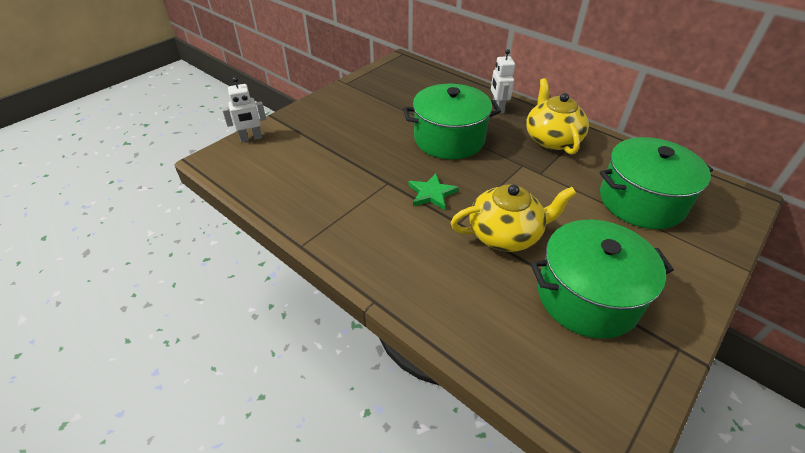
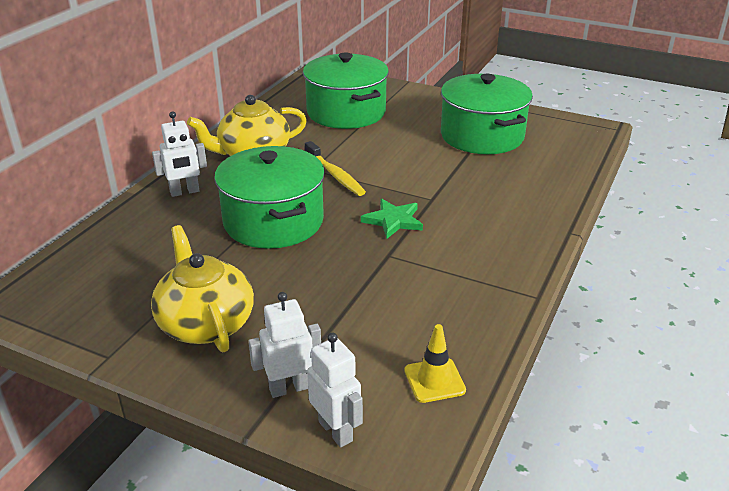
camera: 105 degrees left, 10 degrees down
yellow teapot [450,184,576,252] -> yellow teapot moved to [151,225,254,352]
none -> white robot [248,292,321,398]
none -> yellow toothbrush [305,141,366,196]
none -> yellow traffic cone [404,324,466,403]

